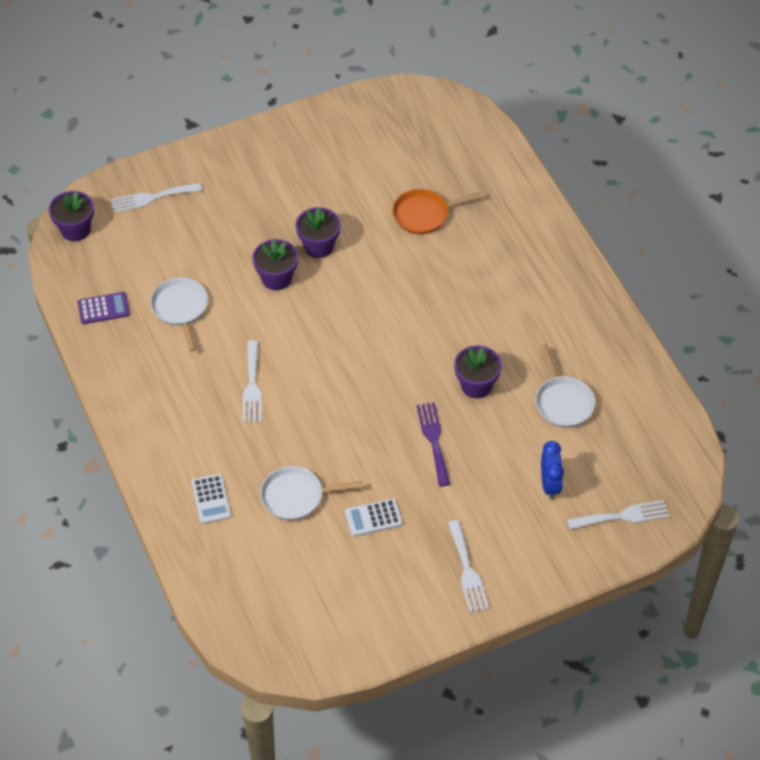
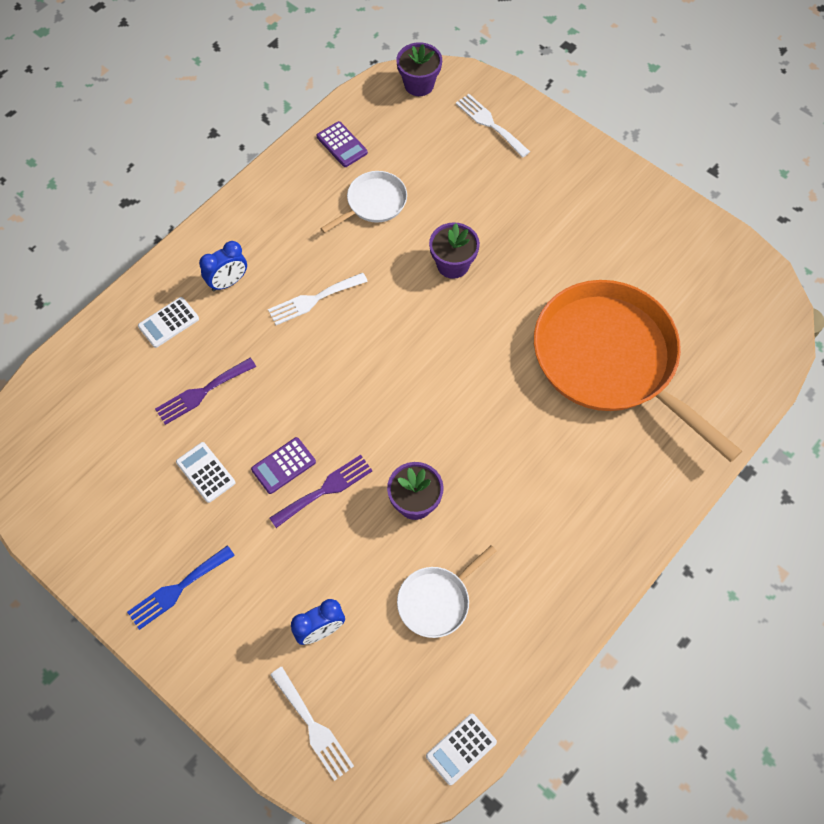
camera: 65 degrees right, 10 degrees up
white pan [260,466,362,520] -> purple fork [155,358,256,425]
purple flower pot [296,207,341,258] -> none
orange pan [393,189,482,234] -> orange pan [534,280,742,462], size x2.24
white fork [448,520,489,613] -> blue fork [127,545,235,630]
none -> blue clock [199,241,247,291]
none -> purple calculator [251,437,316,494]
none -> white calculator [426,714,497,785]

